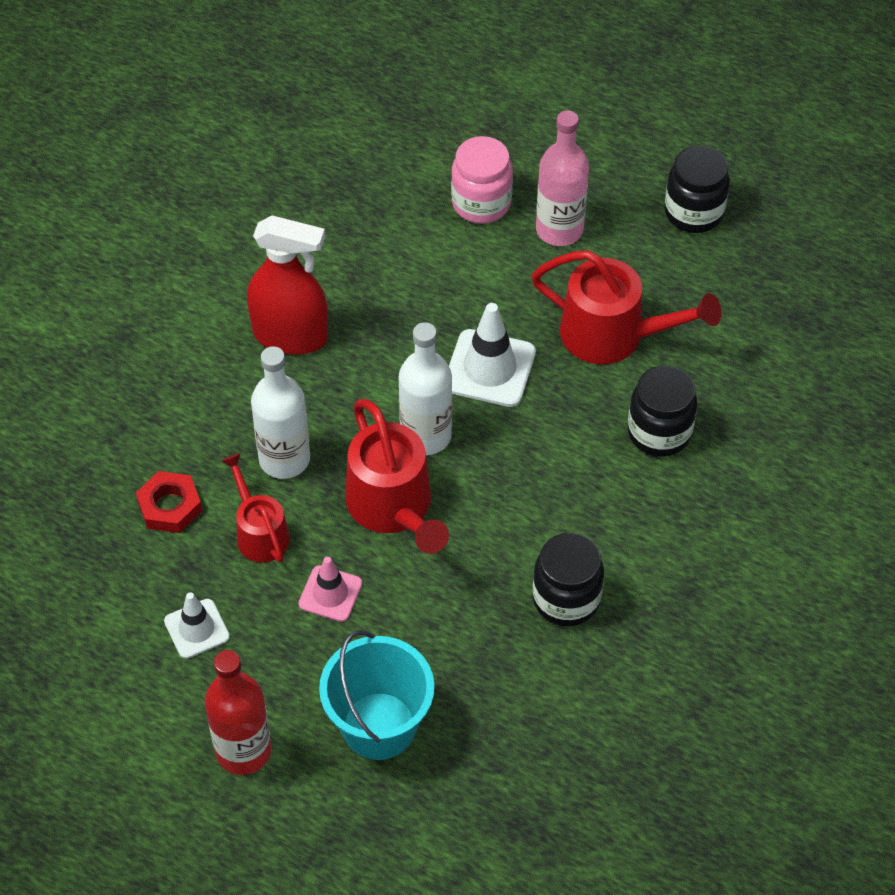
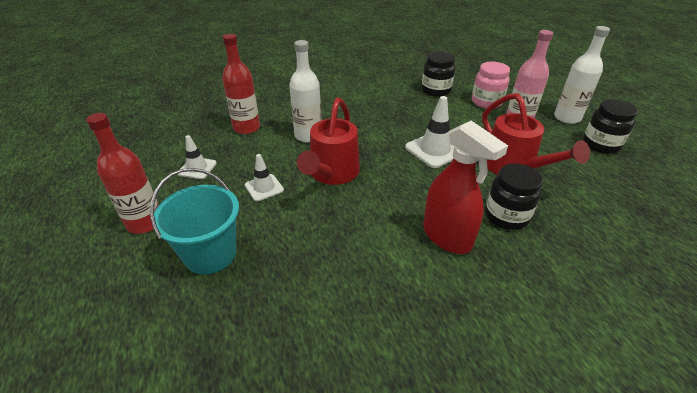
camera: 40 degrees right, 15 degrees down
red nut [136,471,202,533] -> red bottle [222,34,260,134]
red watering can [221,453,290,563] -> none
red spray bottle [247,215,328,354] -> red spray bottle moved to [423,121,508,254]
pink traffic cone [298,557,362,622] -> white traffic cone [245,154,284,201]
white bottle [399,322,452,455] -> white bottle moved to [554,26,610,124]
black jar [533,533,604,626] -> black jar moved to [422,51,455,97]

